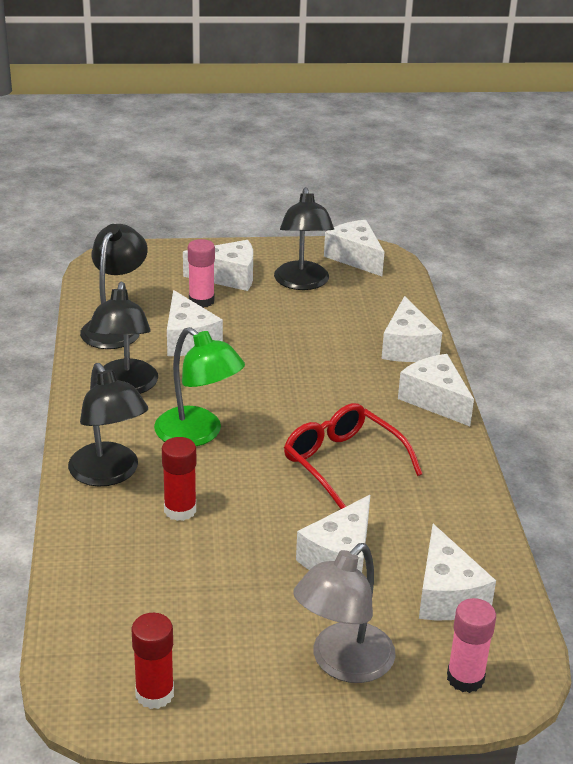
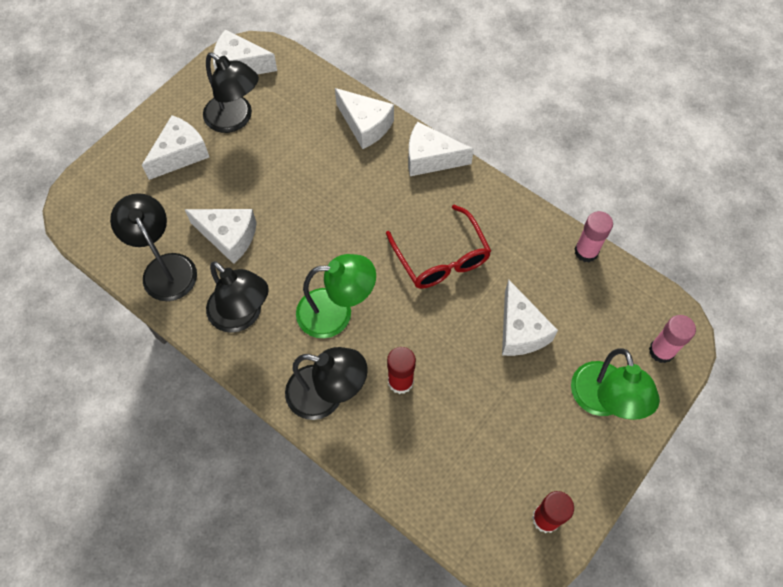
camera: 45 degrees left, 30 degrees up
pink glue stick [188,239,215,308] -> pink glue stick moved to [575,211,613,262]
red glasses [284,403,422,509] -> red glasses turned 120 degrees counterclockwise [386,205,491,289]
grey lamp [293,543,396,683] -> green lamp [571,348,660,420]
white cheese [419,524,496,620] -> none

